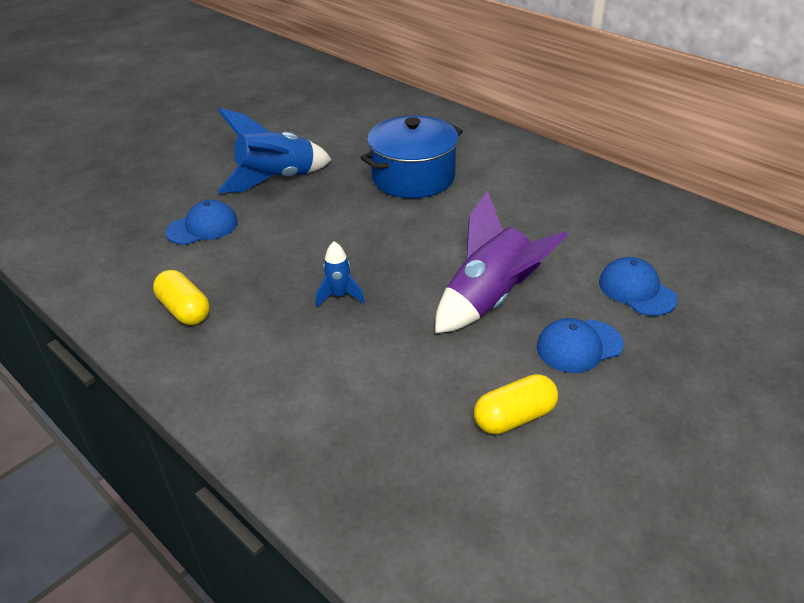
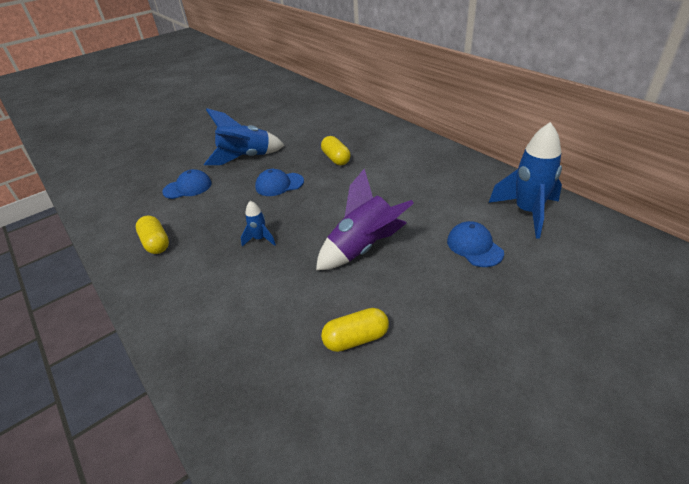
camera: 10 degrees right, 0 degrees up
blue pot [360,115,463,198] -> yellow capsule [321,136,350,165]
blue cap [537,318,624,373] -> blue cap moved to [255,169,304,196]
none -> blue rocket [489,122,562,238]

